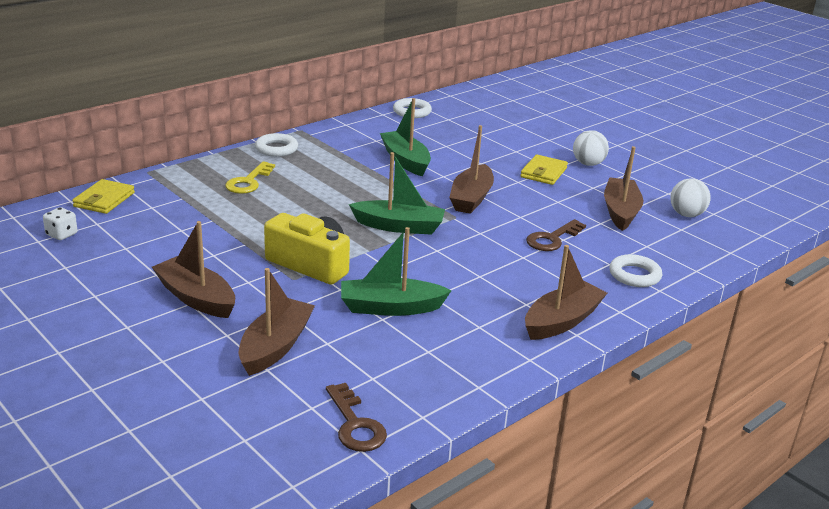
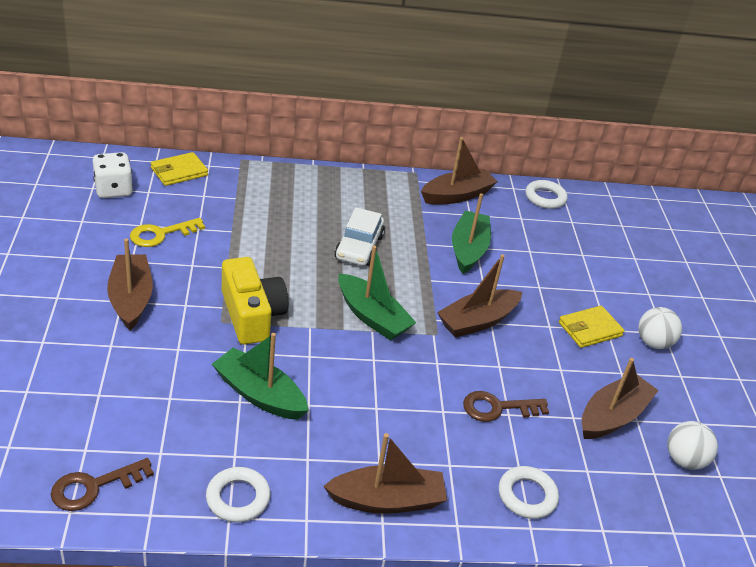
camera: 35 degrees right, 10 degrees up
white dice [43,207,78,240] -> white dice [92,152,133,198], size x1.61
yellow key [225,161,275,194] -> yellow key moved to [130,218,205,247]
brown boat [238,268,315,376] -> brown boat moved to [421,137,498,205]
white ring [255,133,298,157] -> white ring moved to [206,467,270,522]
brown key [326,383,387,452] -> brown key turned 45 degrees clockwise [51,458,154,511]
none -> white car [335,207,385,266]

